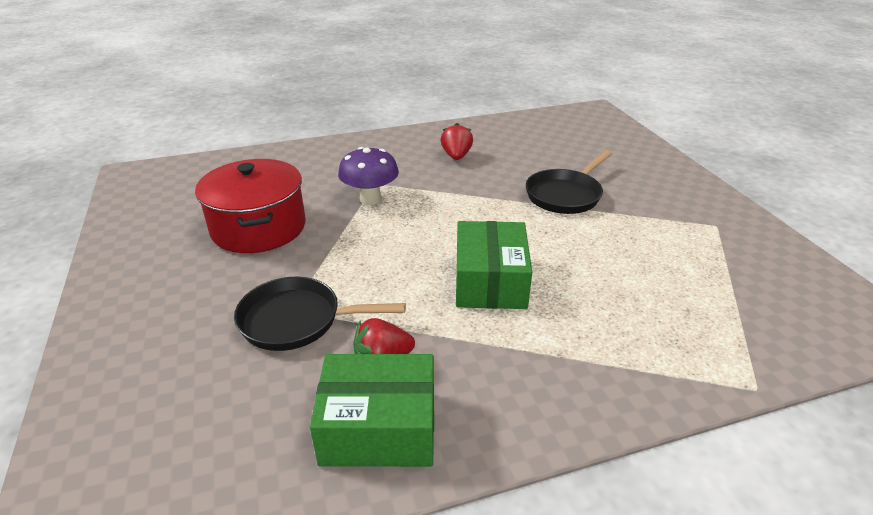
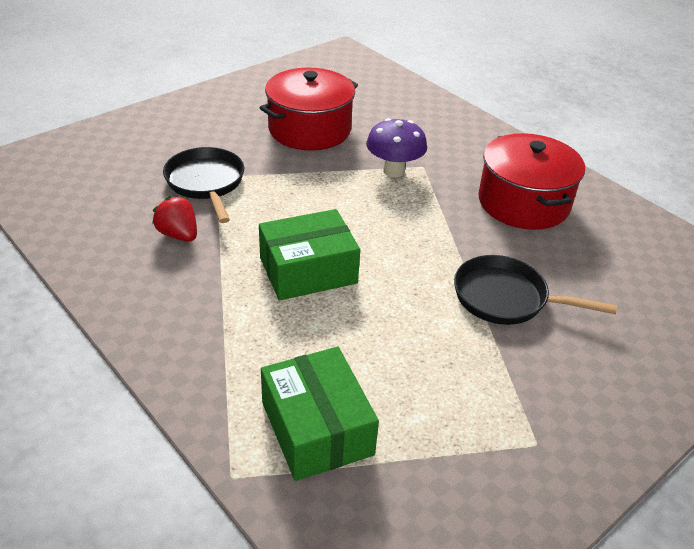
camera: 65 degrees right, 5 degrees up
green box [310,354,434,467] -> green box moved to [261,347,379,481]
red strawberry [441,123,473,160] -> red pot [478,133,585,230]

